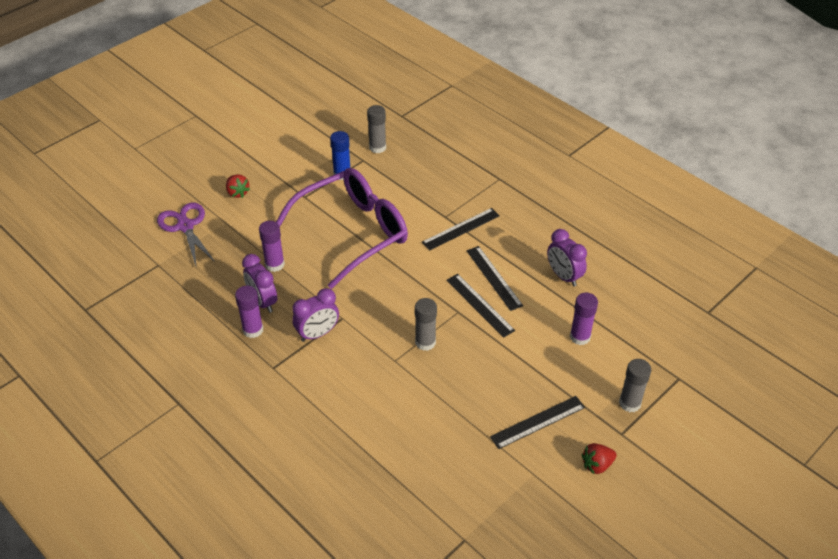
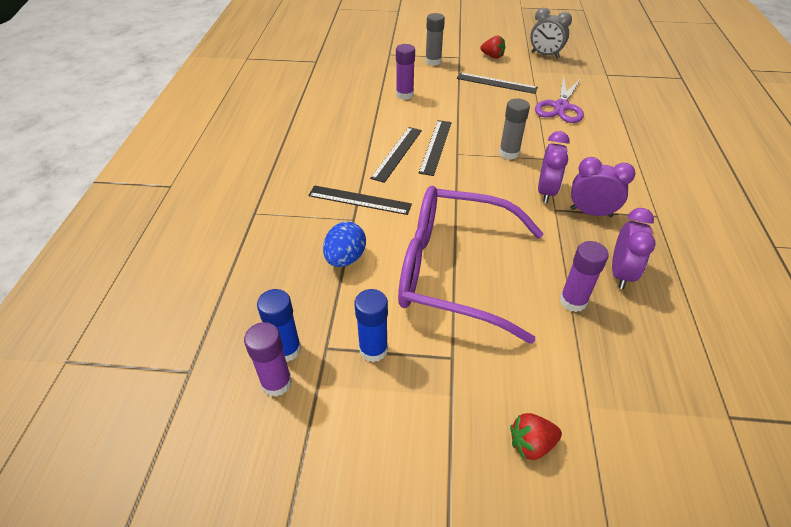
camera: 130 degrees left, 0 degrees up
purple scissors [157,203,215,269] -> purple scissors moved to [535,76,584,123]
red strawberry [226,174,250,198] -> red strawberry turned 120 degrees counterclockwise [510,413,562,460]
purple glue stick [235,286,263,338] -> purple glue stick moved to [244,322,292,397]
grey glue stick [367,105,386,153] -> blue glue stick [257,289,301,362]
purple clock [547,229,587,287] -> purple clock moved to [538,131,570,203]
none -> blue egg [323,221,366,267]
none -> grey clock [530,8,572,58]

